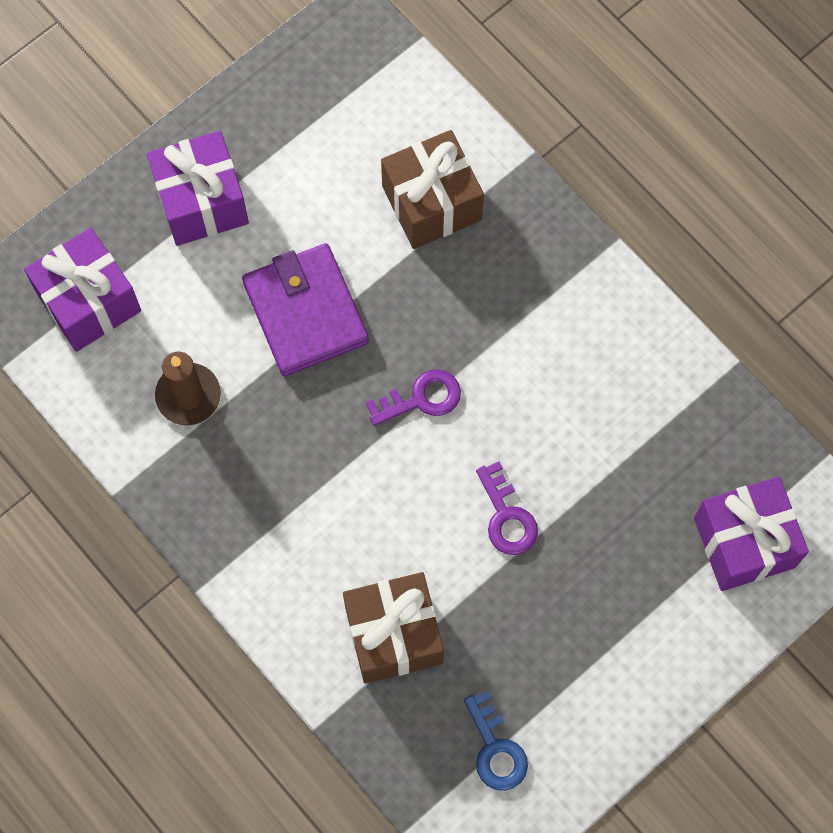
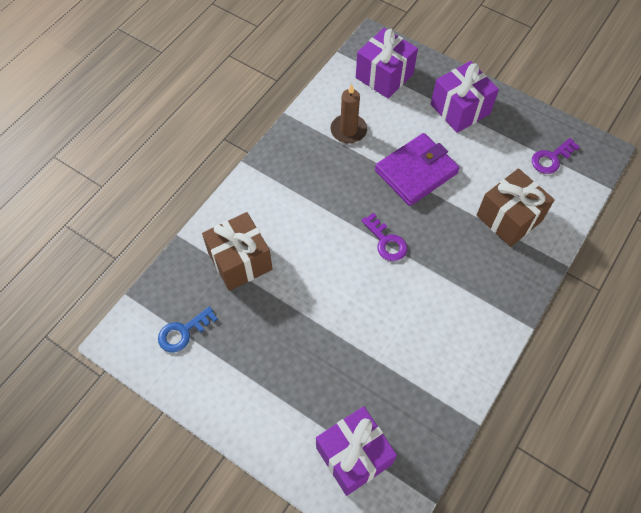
camera: 75 degrees right, 10 degrees down
purple key [476,461,538,555] -> purple key moved to [532,138,580,174]

